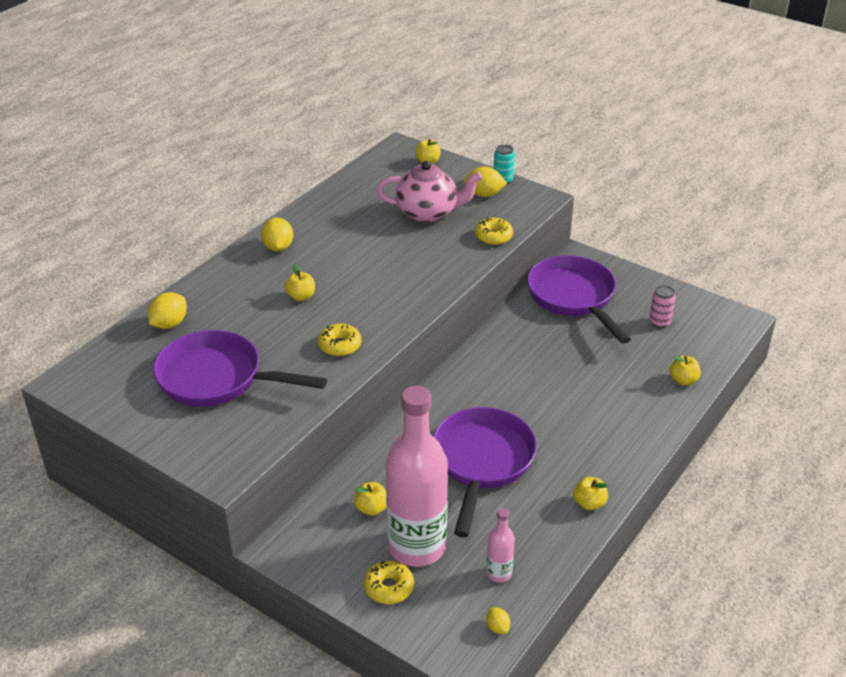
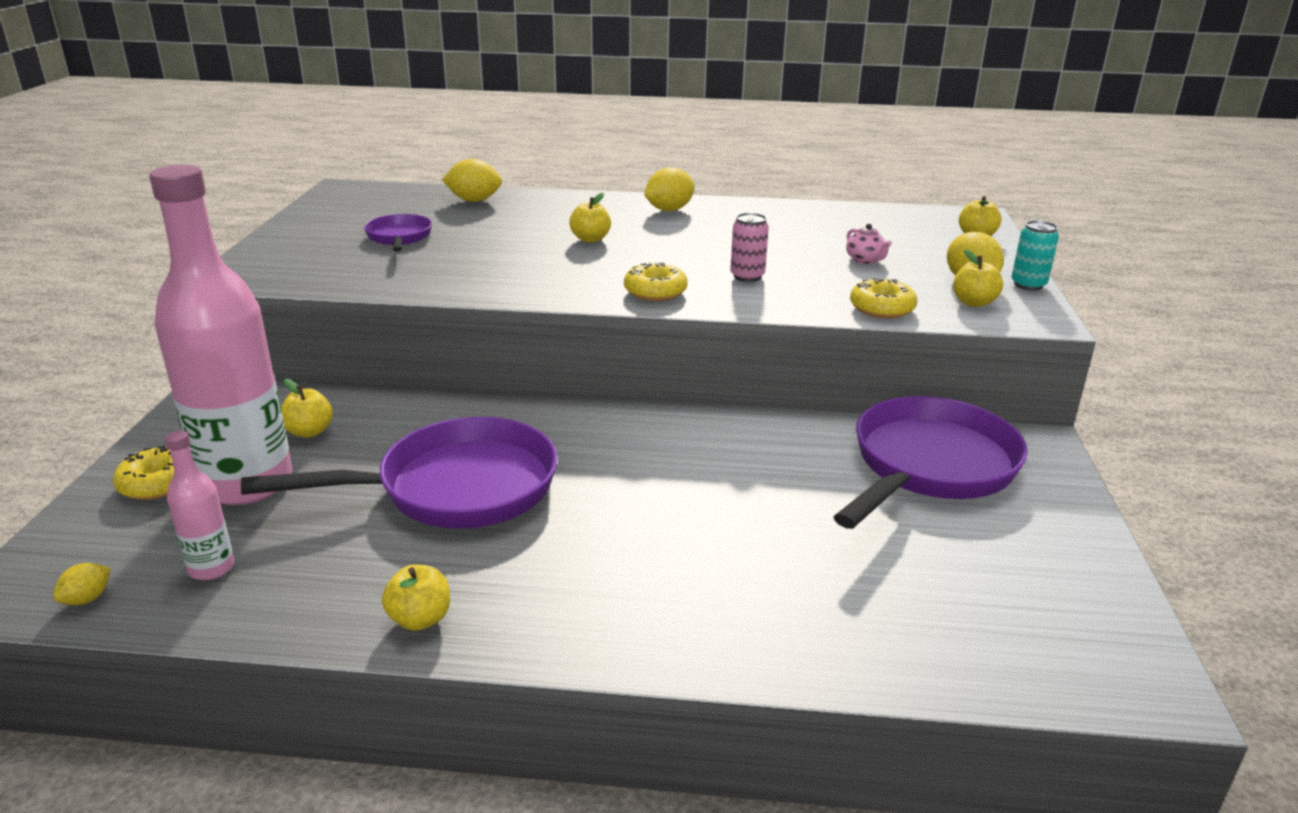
camera: 60 degrees right, 10 degrees down
purple pan [153,330,327,407] -> purple pan [364,214,432,252], size x0.51
yellow donut [318,324,362,356] -> yellow donut moved to [624,262,688,301]
pink teapot [376,161,482,222] -> pink teapot [846,224,892,264], size x0.41
pink can [649,285,676,328] -> pink can moved to [730,213,769,282]
yellow apple [670,356,701,385] -> yellow apple moved to [953,249,1003,307]

